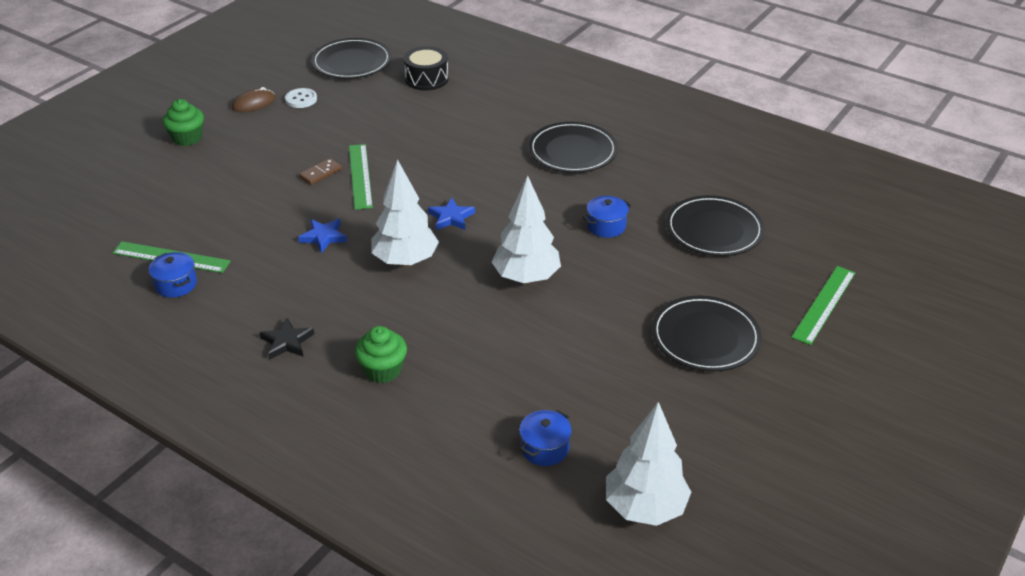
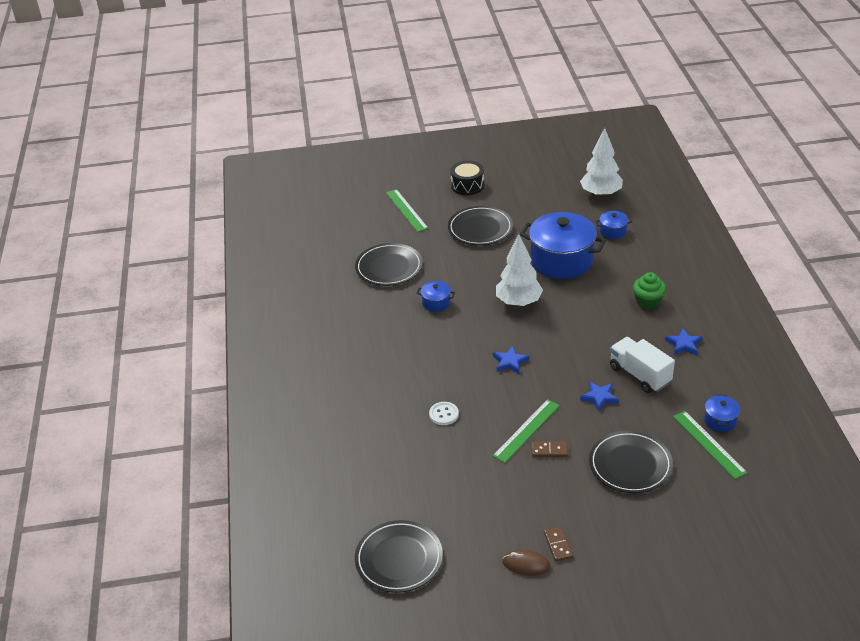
camera: 130 degrees left, 0 degrees up
green cupcake [163,99,204,146] -> none
black star [260,318,314,359] -> blue star [665,328,702,355]
white button [285,88,317,108] -> white button moved to [429,402,459,425]
white tree [371,159,439,267] -> none
black drum [404,46,449,91] -> black drum moved to [450,161,484,195]
black plate [528,122,618,173] -> black plate moved to [589,431,673,493]
green ruler [791,266,855,345] -> green ruler turned 75 degrees clockwise [386,189,428,232]
none -> blue pot [520,212,606,279]
none -> brown domino [544,526,573,562]
none -> white truck [610,337,675,393]

